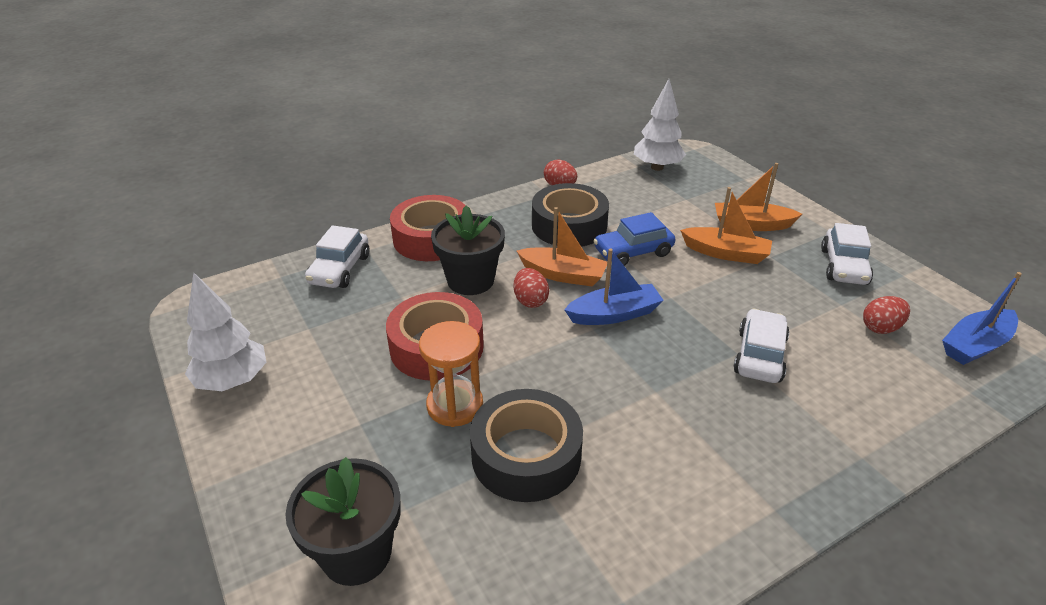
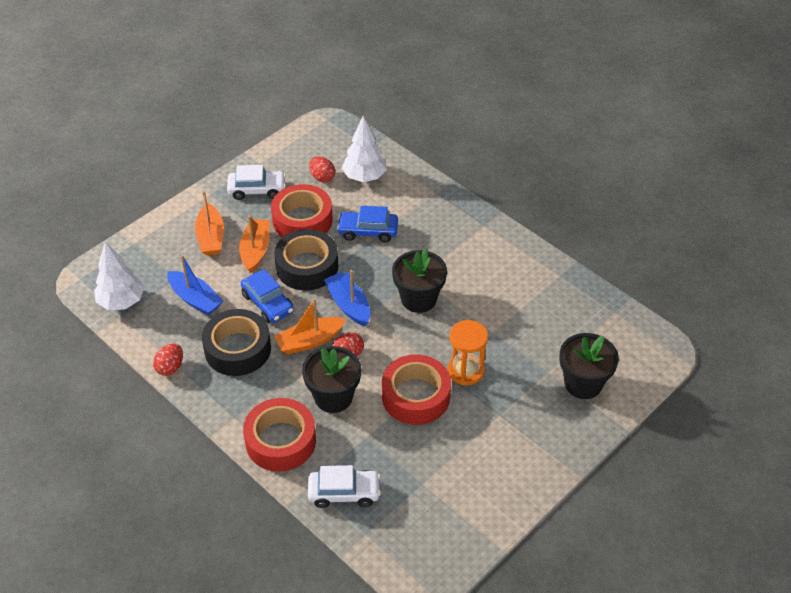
camera: 105 degrees left, 10 degrees up
white tree [185,272,266,391] -> white tree moved to [342,116,387,182]
black tape [470,389,583,502] -> black tape moved to [274,229,338,291]
orange boat [517,207,607,287] -> orange boat turned 120 degrees counterclockwise [274,298,346,354]
white car [733,308,789,383] -> blue car [337,206,398,242]
blue boat [942,272,1022,365] -> blue boat moved to [167,255,223,315]
none -> red tape [271,184,333,238]
none -> black flower pot [392,249,447,313]

